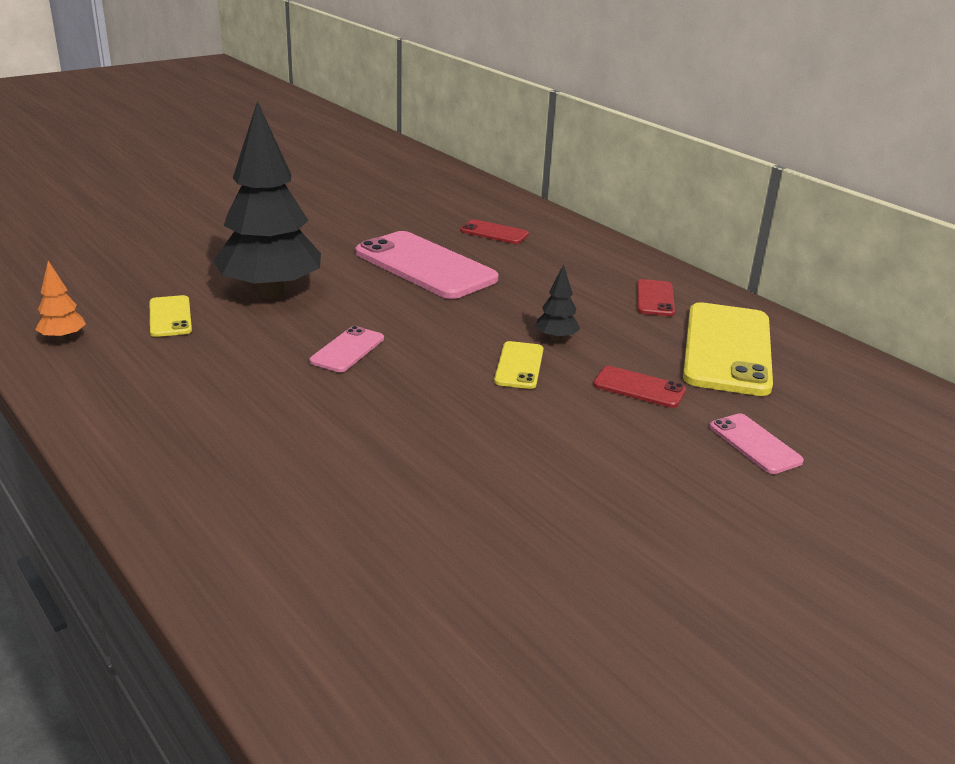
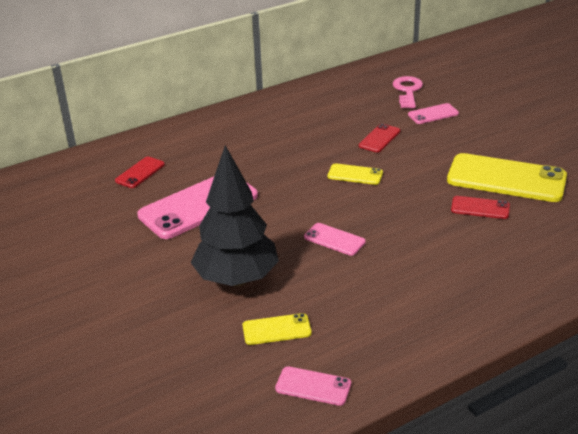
camera: 80 degrees left, 5 degrees up
orange tree [35,261,86,342] -> pink phone [275,366,351,406]
black tree [536,264,580,341] -> none
red phone [637,279,675,316] -> red phone moved to [451,196,510,219]
yellow phone [683,302,773,396] -> yellow phone moved to [447,153,567,202]
none -> pink key [393,76,423,108]

